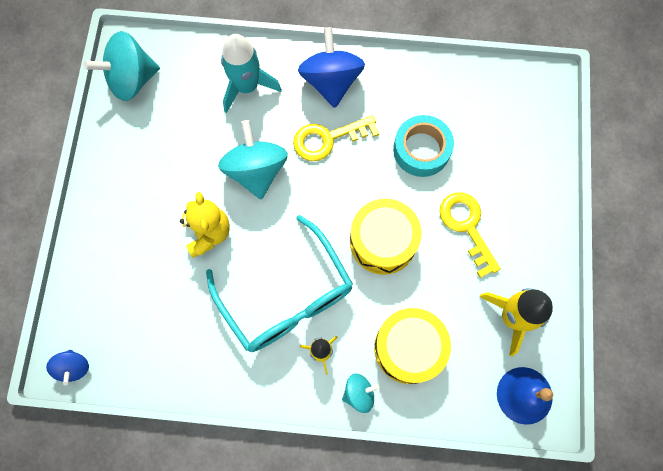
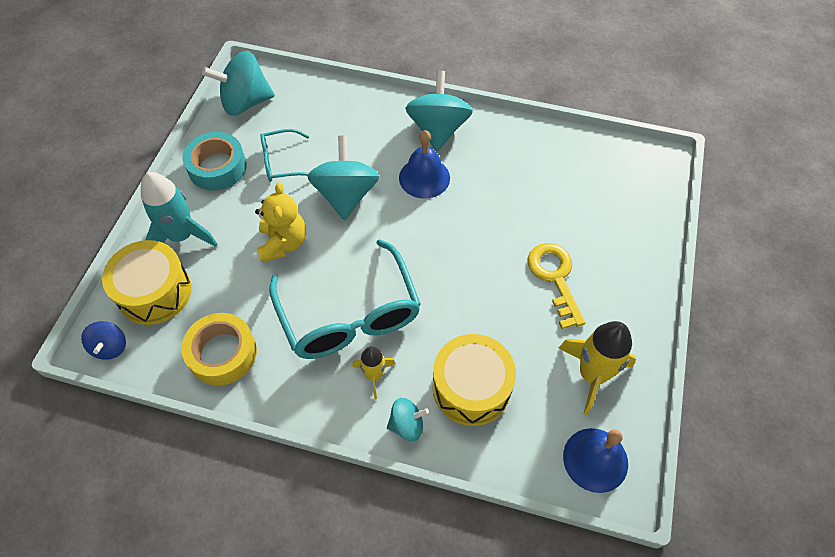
camera: 10 degrees right, 15 degrees down
turquoise rocket [221,34,282,113] -> turquoise rocket moved to [141,172,218,247]
yellow key [293,115,379,161] -> blue bell [399,130,450,199]
blue spinning top [298,27,365,108] -> turquoise spinning top [405,70,473,151]
yellow drum [350,199,422,275] -> yellow drum moved to [102,240,192,325]
turquoise tape [393,115,454,177] -> turquoise tape moved to [183,132,247,191]
none -> yellow tape [181,313,257,386]
none -> turquoise glasses [260,129,309,182]

